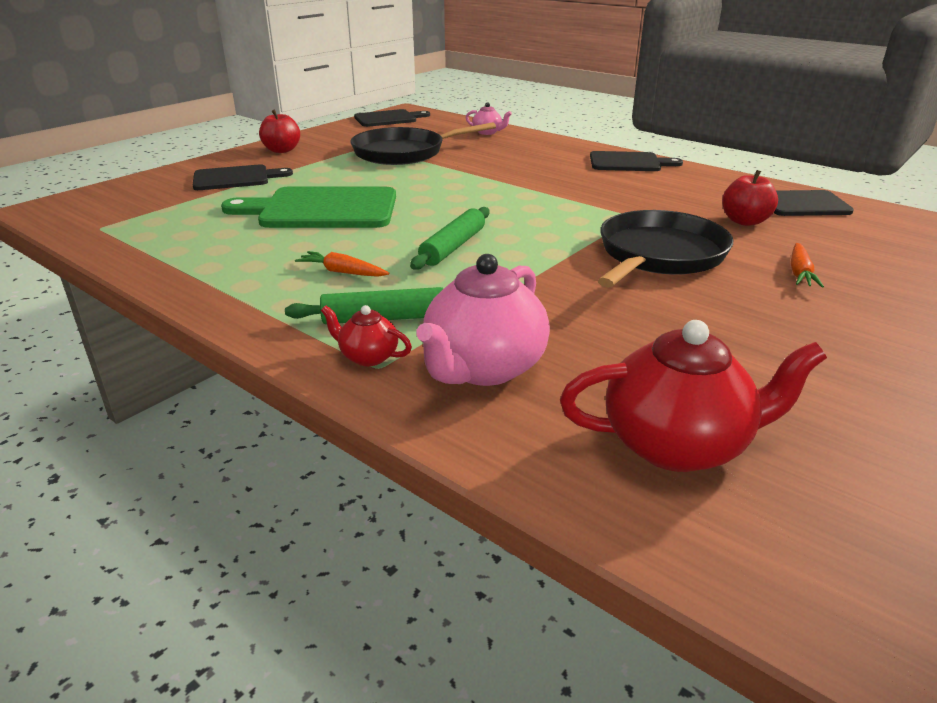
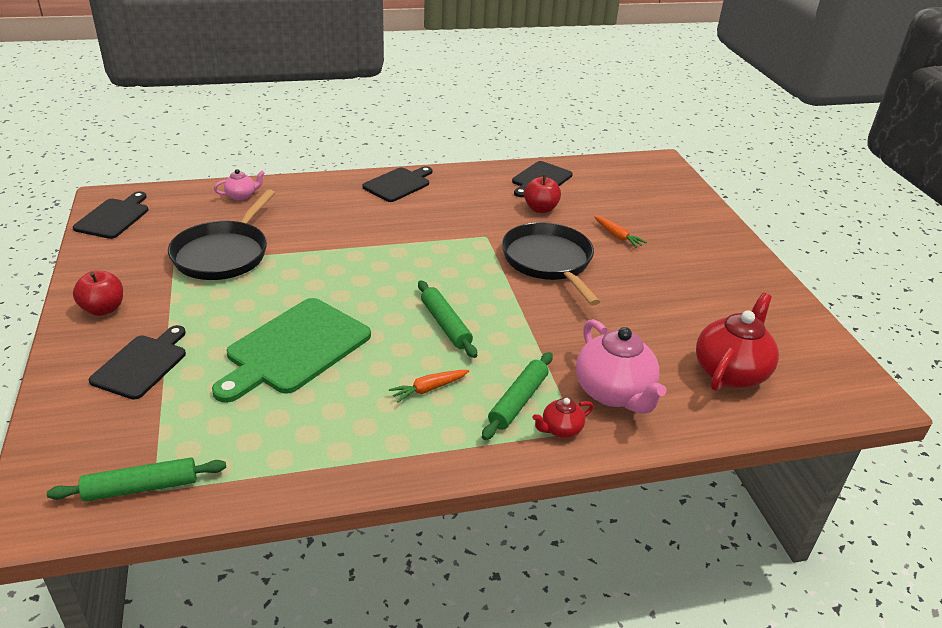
camera: 55 degrees left, 5 degrees up
none -> green rolling pin [47,457,226,502]

